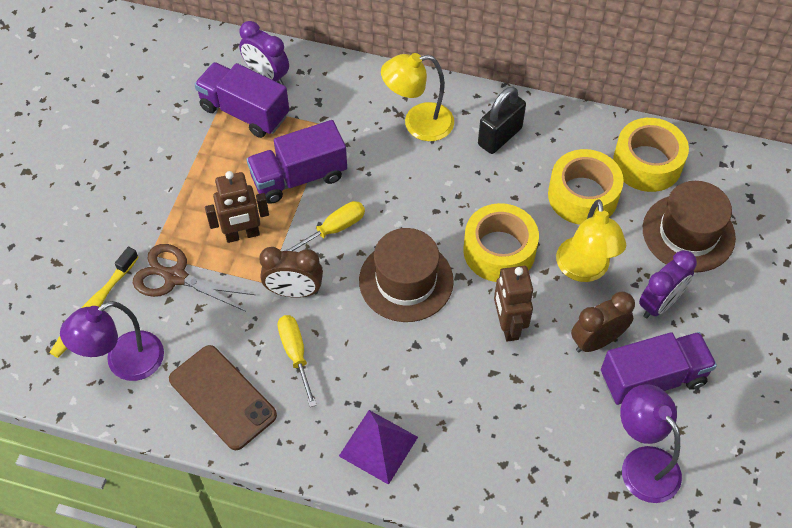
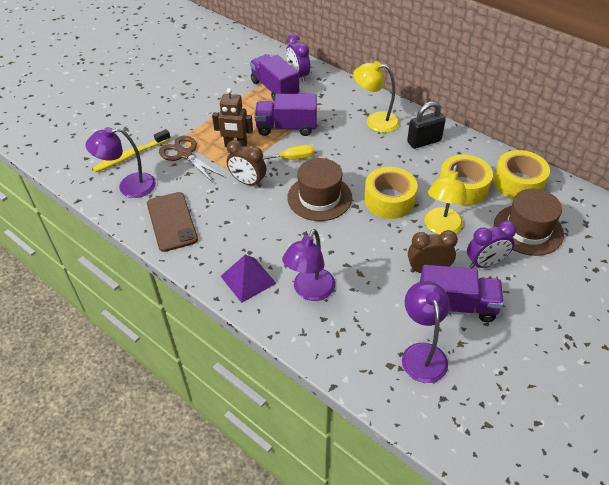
camera: 25 degrees right, 10 degrees down
yellow screwdriver [277,315,316,407] -> none
brown robot [494,266,533,342] -> none
none -> purple lamp [282,229,335,301]

